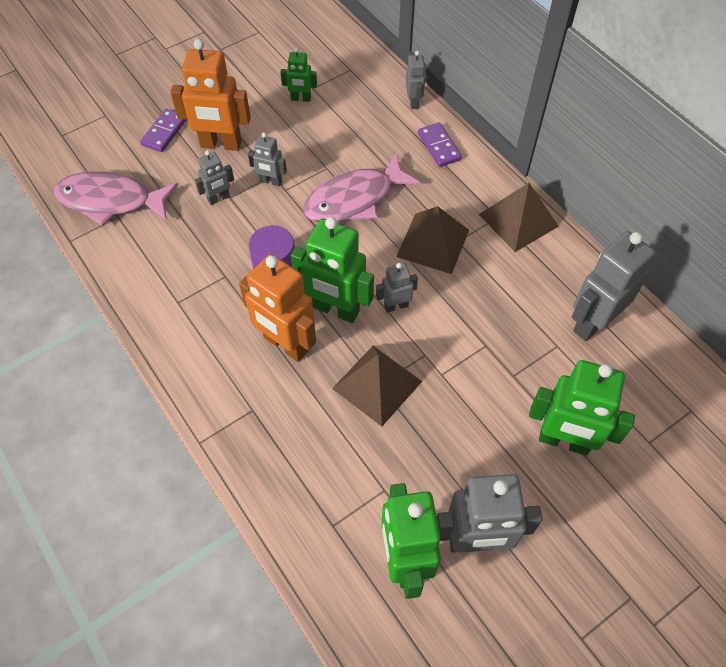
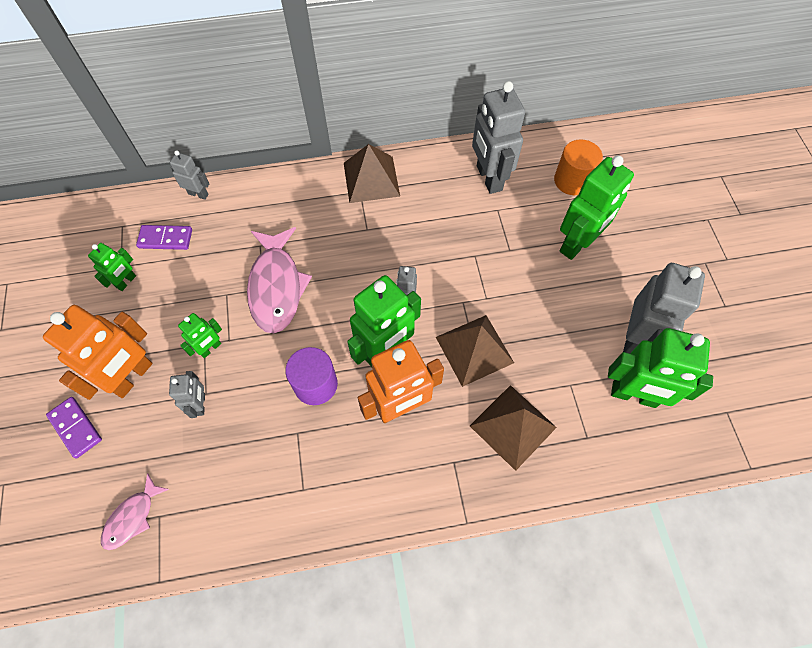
camera: 65 degrees left, 5 degrees up
pink fish [54,171,178,226] -> pink fish [101,473,169,550], size x0.54
grey robot [248,132,287,186] -> green robot [178,313,222,358]
brown pyramid [396,206,469,274] -> brown pyramid moved to [470,385,557,471]
purple domino [418,122,462,167] -> purple domino moved to [136,225,192,250]
none -> orange cylinder [554,139,603,195]

